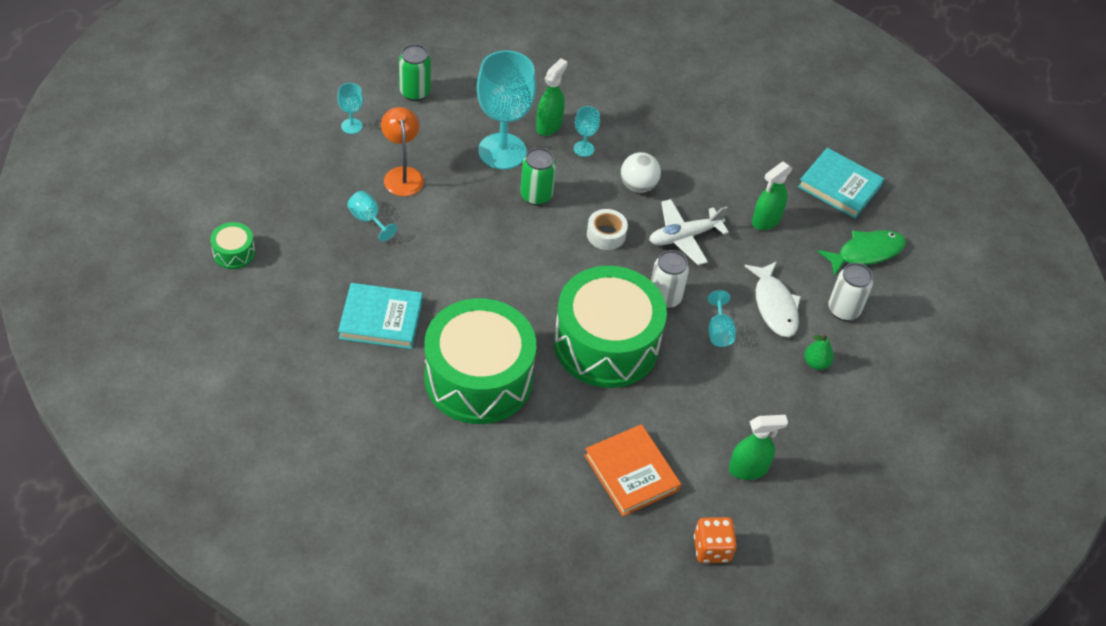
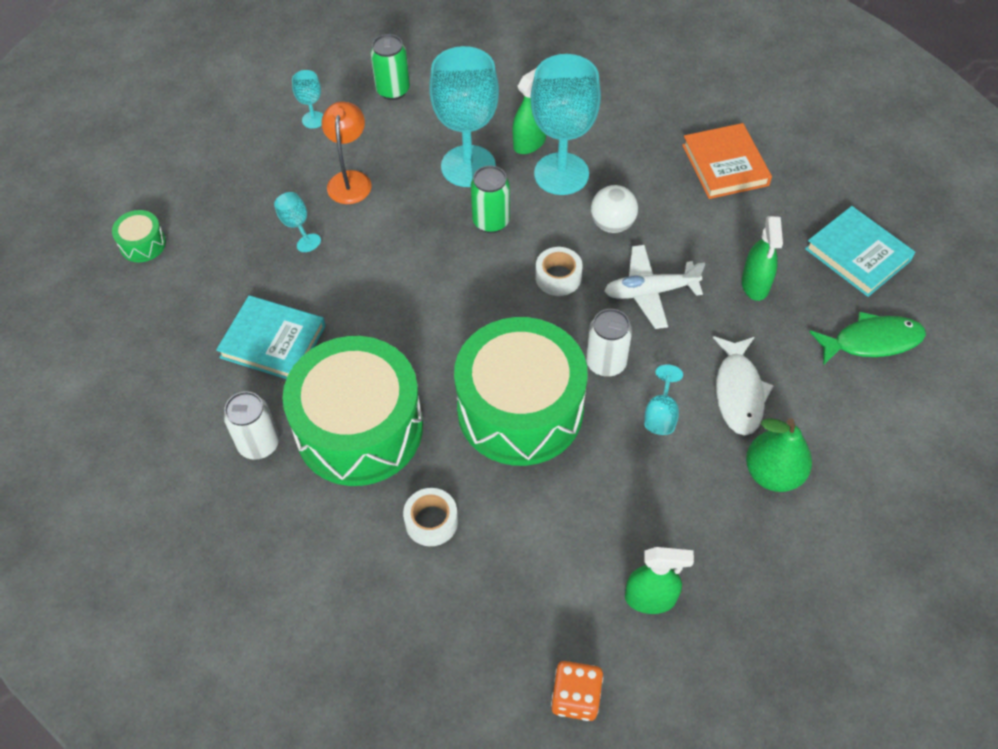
camera: 20 degrees right, 5 degrees up
turquoise goblet [574,106,600,157] -> turquoise goblet [530,54,601,195], size x2.27
orange book [584,424,681,516] -> orange book moved to [682,123,772,199]
green spray bottle [752,162,792,230] -> green spray bottle turned 60 degrees counterclockwise [742,216,783,301]
green pear [804,334,834,370] -> green pear [746,418,812,492], size x1.74
white can [828,263,873,321] -> white can moved to [224,391,279,460]
none -> white tape [403,488,458,546]

